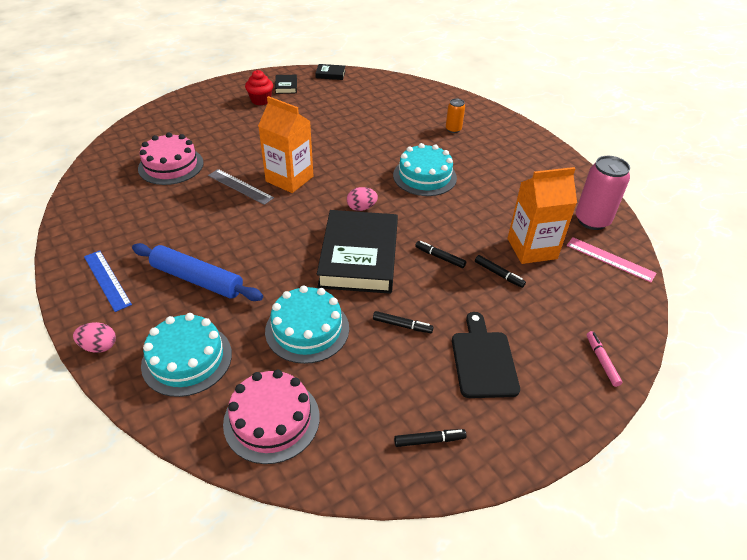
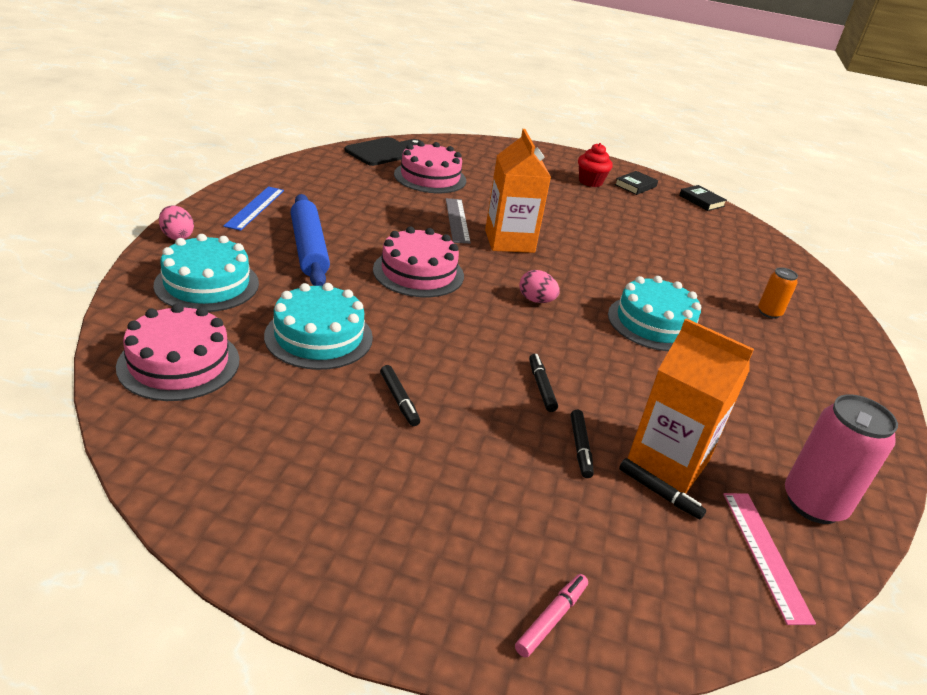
camera: 45 degrees right, 10 degrees down
black book [317,210,398,294] -> none
black marker [394,429,467,447] -> black marker moved to [619,458,706,520]
black cutting board [452,312,520,398] -> black cutting board moved to [345,137,421,166]
none -> pink cake [373,227,464,297]

